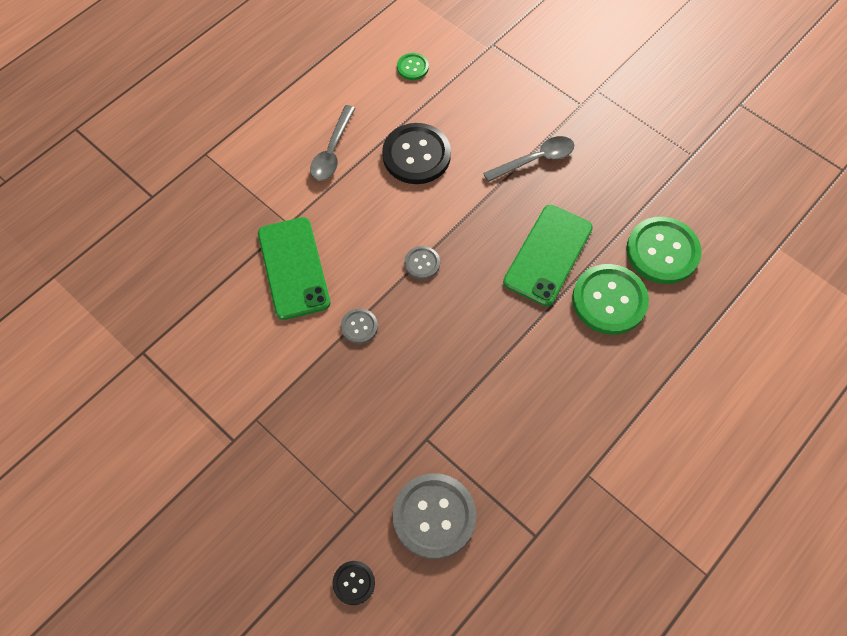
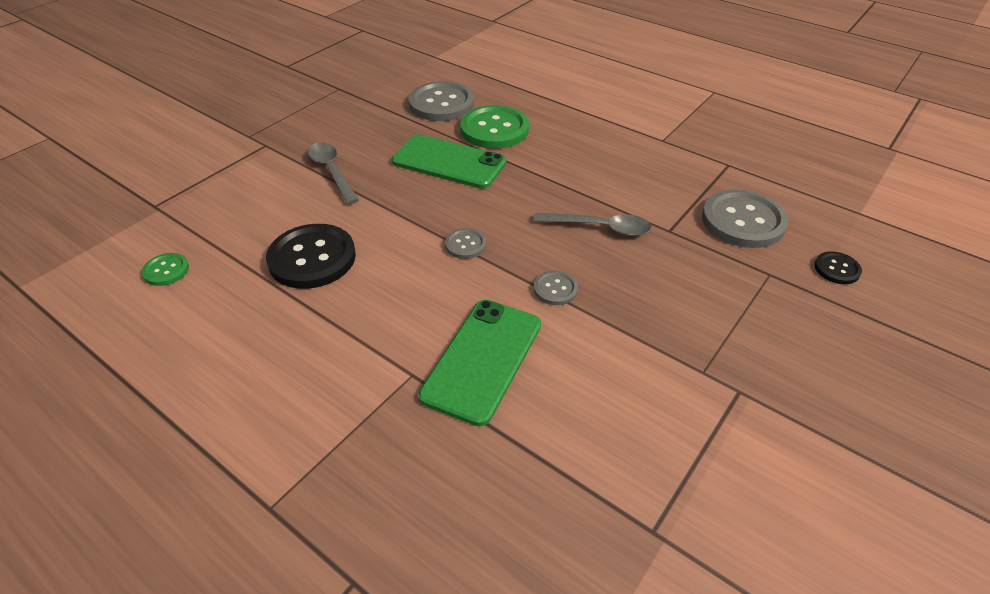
camera: 95 degrees left, 20 degrees down
green phone [258,217,330,320] -> green phone turned 45 degrees counterclockwise [418,300,541,426]
grey spoon [310,105,355,181] -> grey spoon moved to [534,213,652,236]
green button [626,217,702,284] -> grey button [409,81,474,121]

